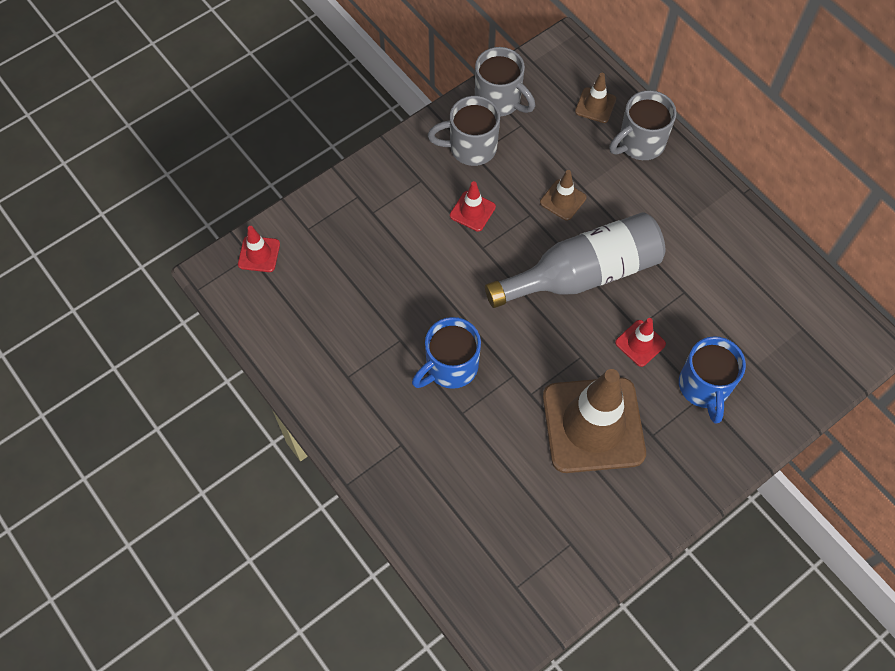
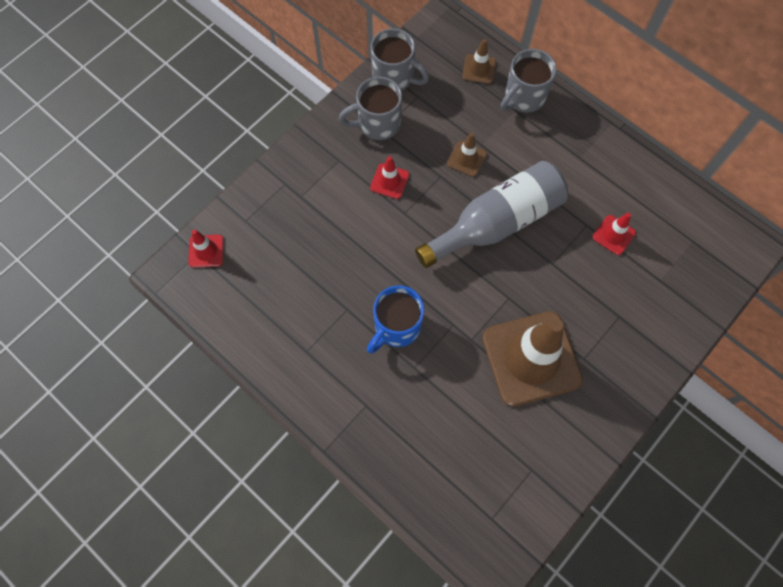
camera: 10 degrees left, 5 degrees up
red traffic cone [615,318,666,367] -> red traffic cone moved to [593,213,636,255]
blue mug [679,336,746,423] -> none

